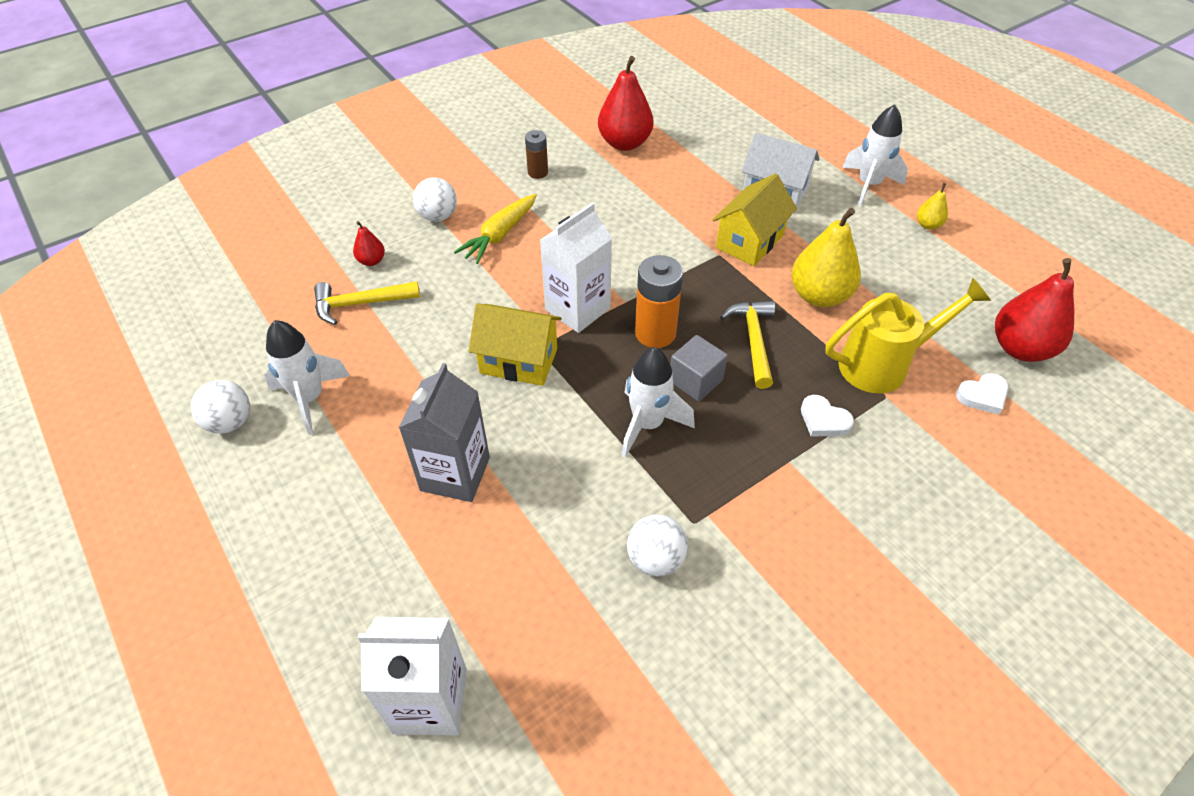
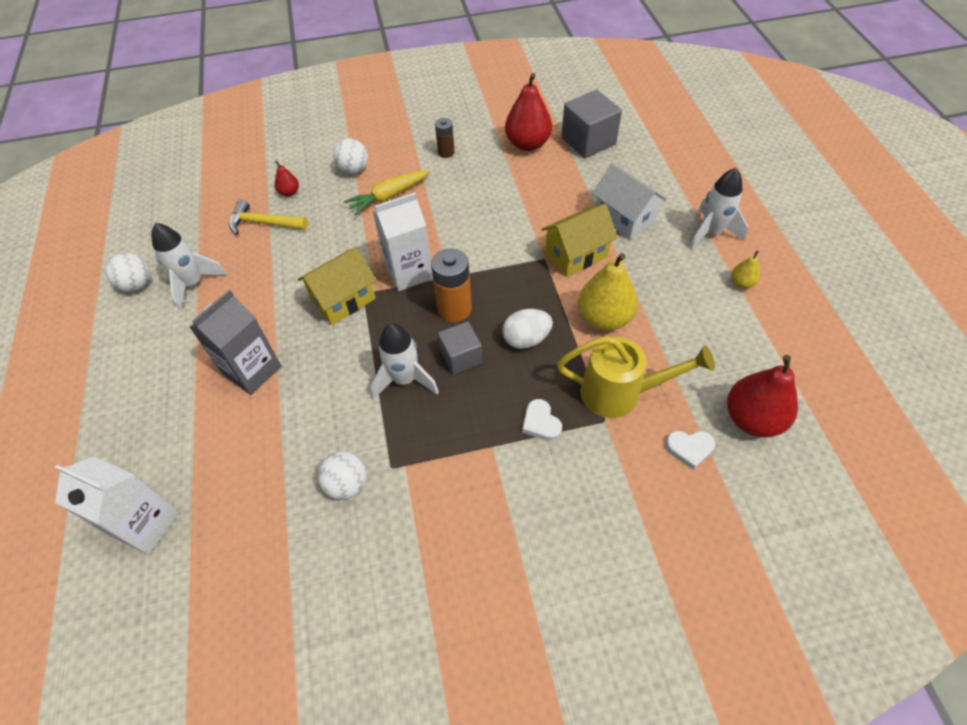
camera: 25 degrees right, 5 degrees up
yellow house [469,303,562,386] -> yellow house turned 75 degrees counterclockwise [298,247,376,325]
yellow hammer [720,300,775,389] -> white egg [502,309,553,349]
none -> grey cube [561,90,622,158]

